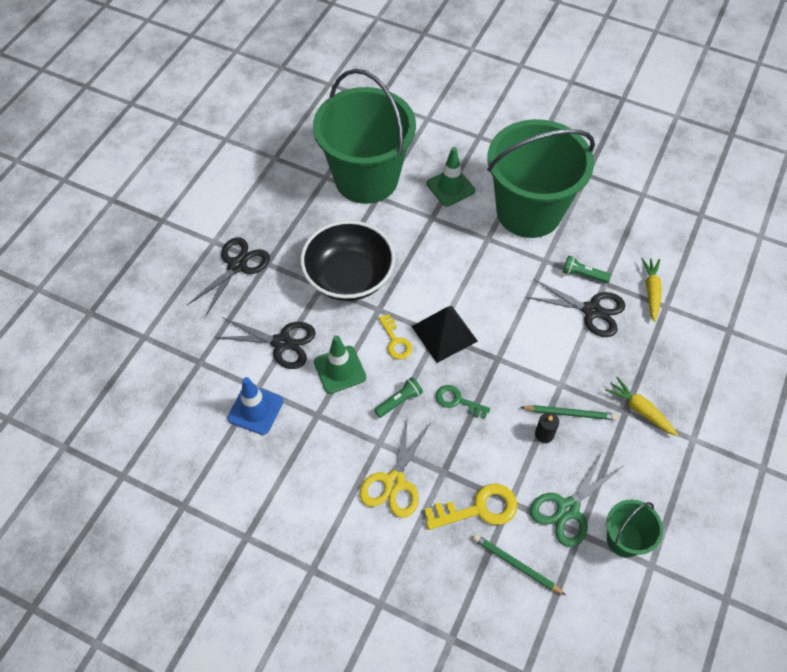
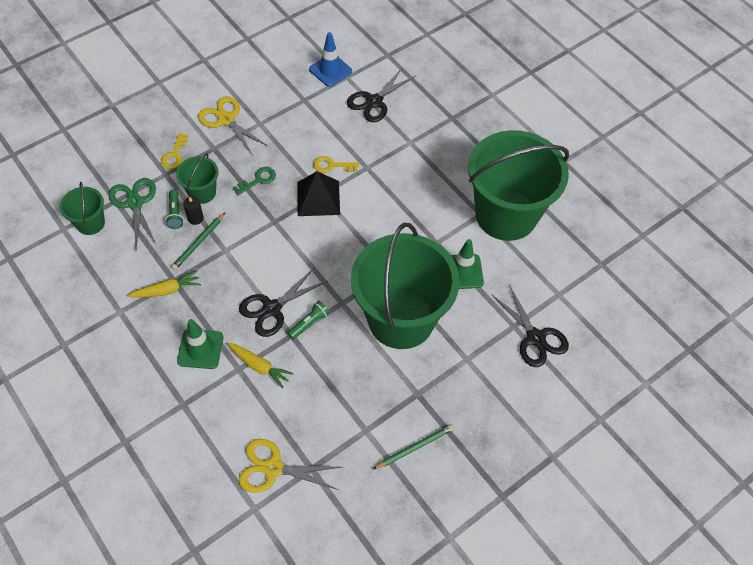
camera: 115 degrees right, 0 degrees up
black scissors [187,237,270,315] -> black scissors moved to [491,285,569,367]
black bowl [300,220,395,301] -> none
green traffic cone [314,335,366,394] -> green traffic cone moved to [177,319,223,369]
green flashlight [374,377,423,418] -> green flashlight moved to [165,189,184,229]
yellow key [424,484,517,530] -> yellow key [161,133,188,169], size x0.64
green pencil [473,534,566,595] -> green pencil moved to [373,424,454,469]
none -> green bucket [176,154,219,204]
none -> yellow scissors [239,439,341,493]

